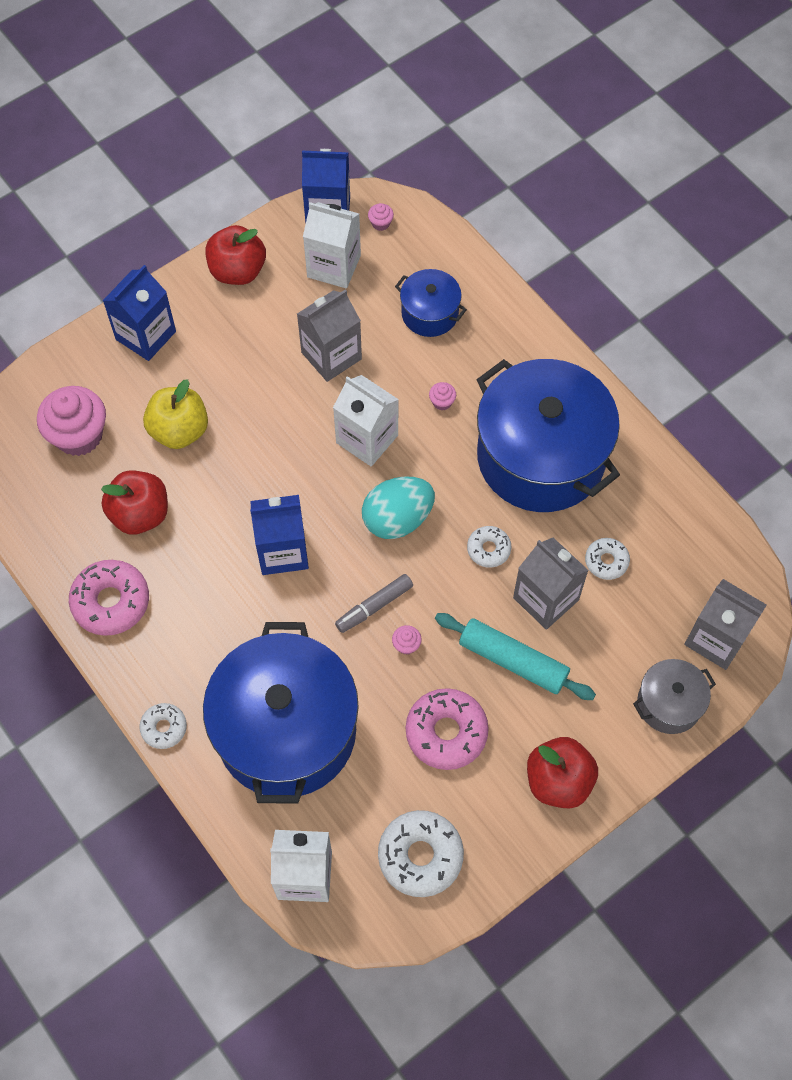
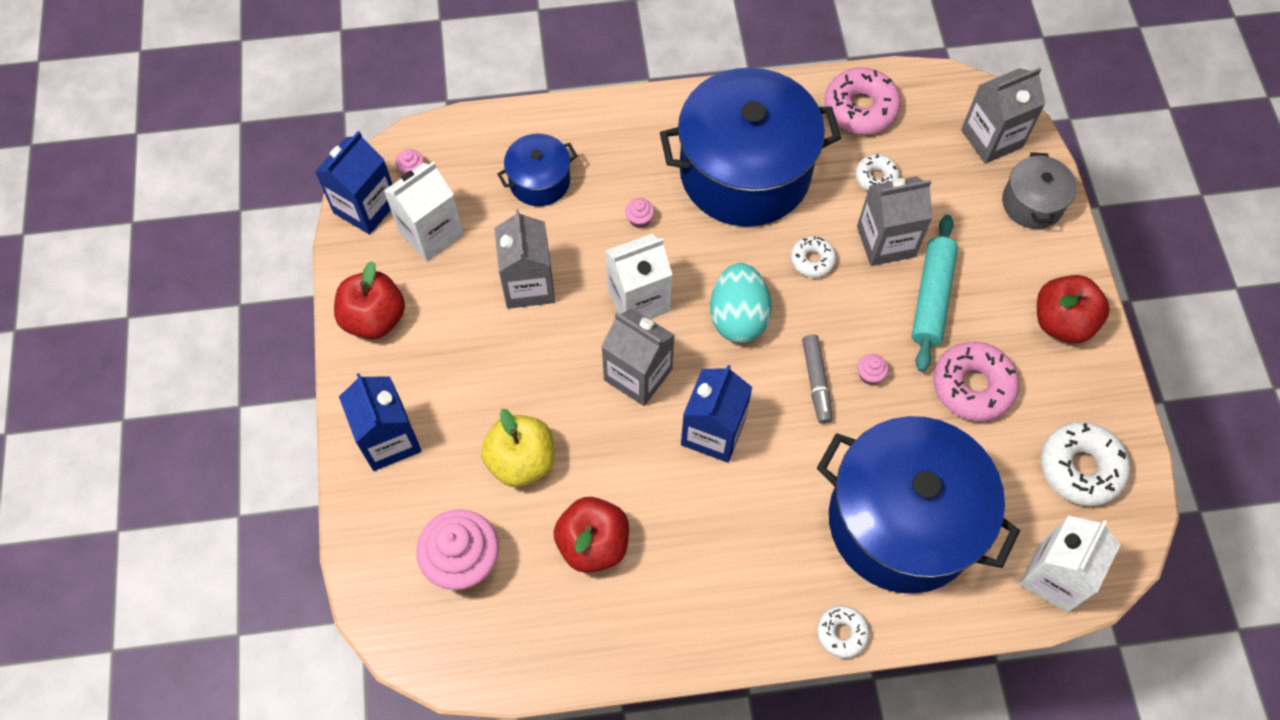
camera: 60 degrees left, 0 degrees up
pink donut [69,560,149,636] -> pink donut moved to [824,68,901,134]
turquoise rolling pin [435,613,596,700] -> turquoise rolling pin turned 45 degrees counterclockwise [911,214,958,372]
none -> grey carton [601,308,675,406]

